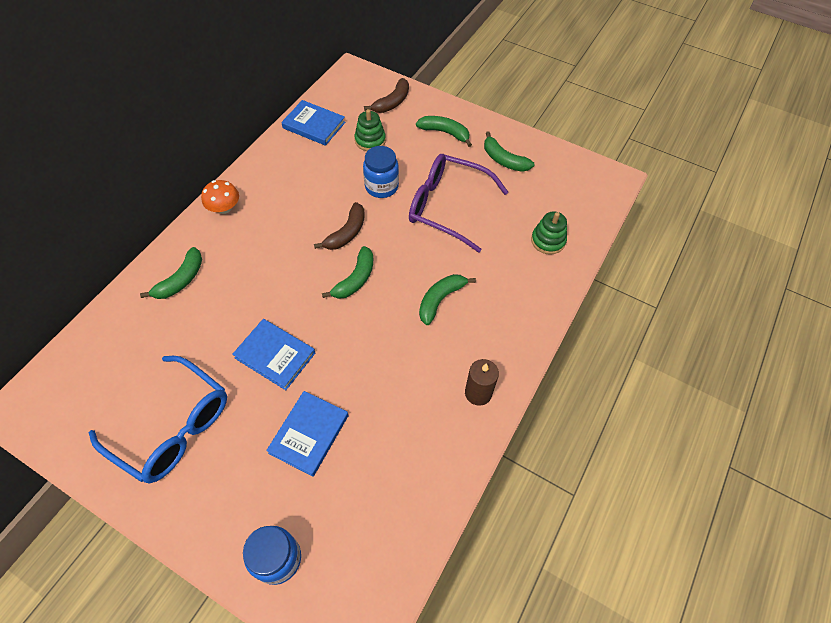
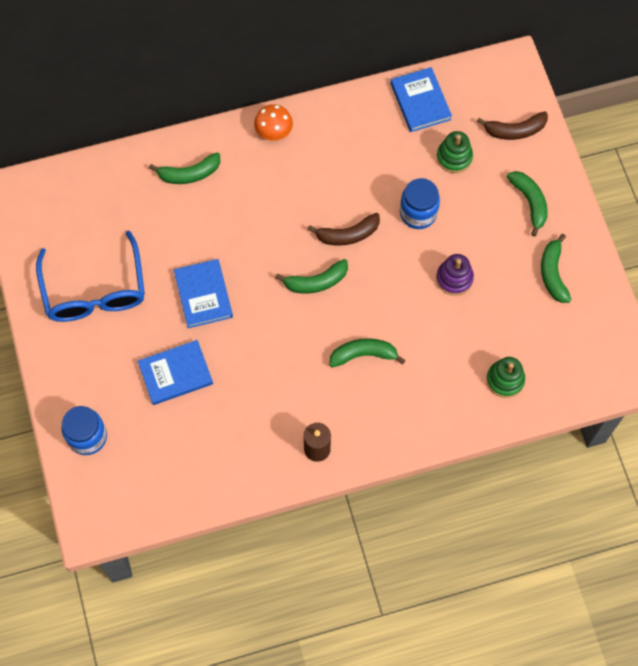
camera: 45 degrees right, 10 degrees up
purple glasses [409,154,508,252] -> purple stacking toy [436,254,474,296]

